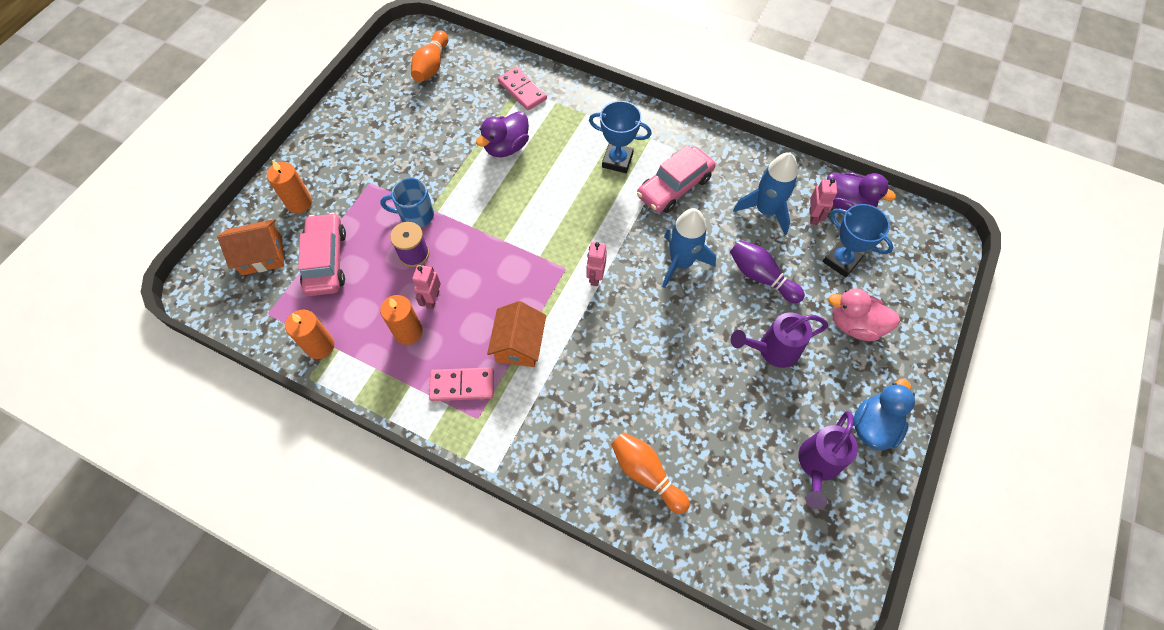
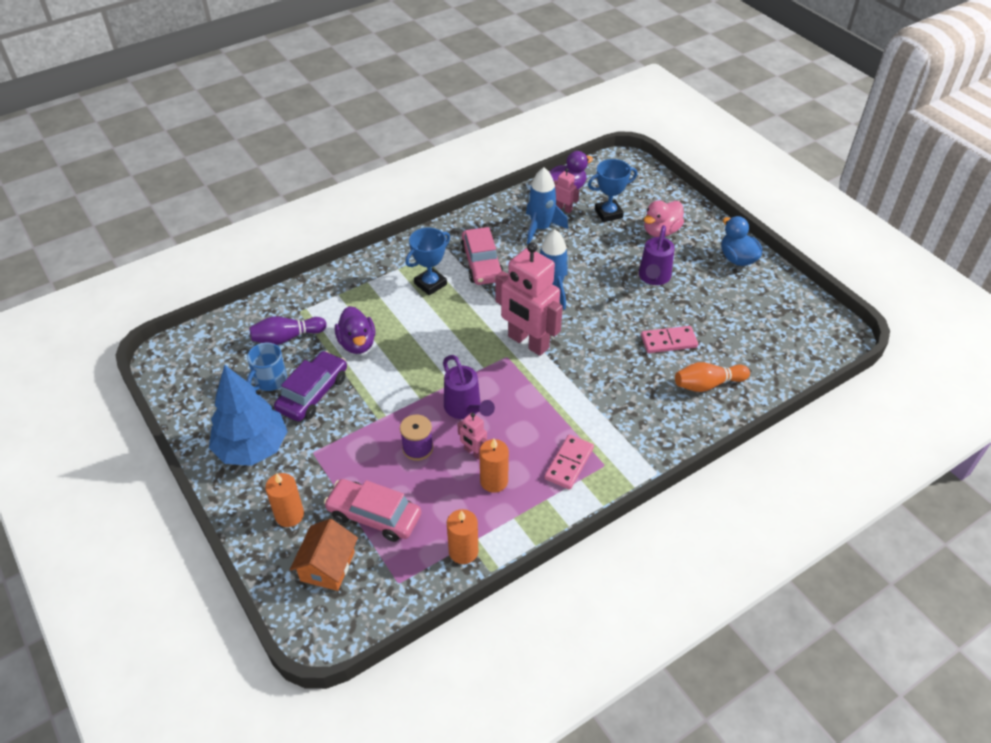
camera: 60 degrees left, 15 degrees down
blue mug [380,178,434,228] -> blue mug moved to [247,343,287,391]
orange bowling pin [411,30,448,82] -> none
orange house [487,301,546,367] -> none
pink domino [498,67,547,111] -> pink domino moved to [641,326,698,353]
pink robot [587,242,607,286] -> pink robot [496,242,563,356], size x2.29
purple bowling pin [730,240,805,303] -> purple bowling pin moved to [250,316,327,345]
purple watering can [798,411,858,509] -> purple watering can moved to [443,355,495,419]
none -> blue tree [209,365,288,466]
none -> purple car [274,351,347,421]

